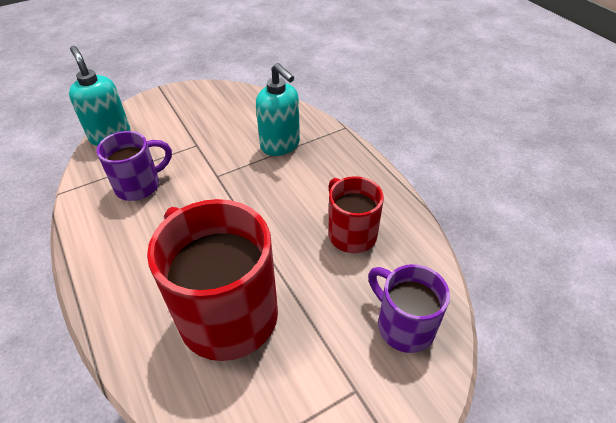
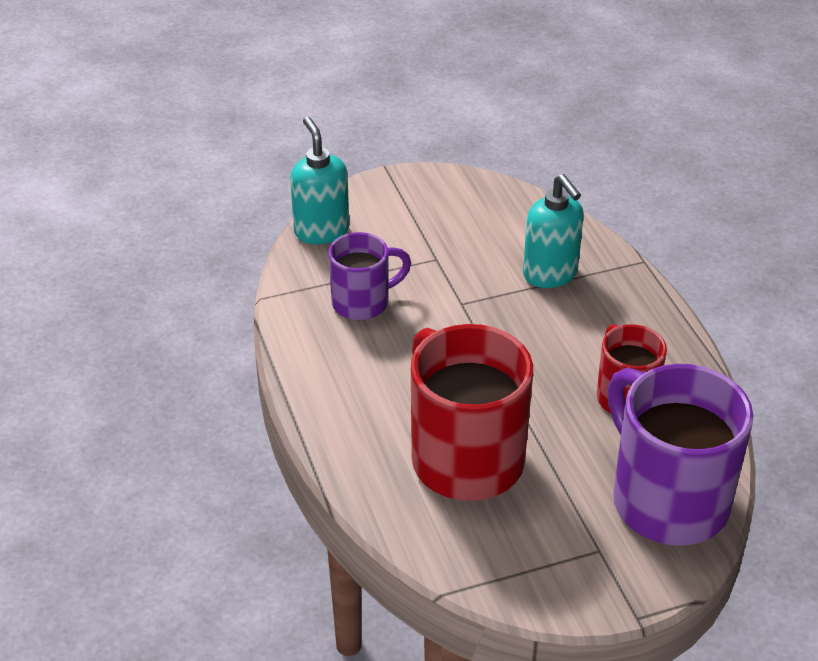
camera: 10 degrees right, 5 degrees down
purple mug [368,264,450,353] -> purple mug [608,364,753,546], size x1.77

